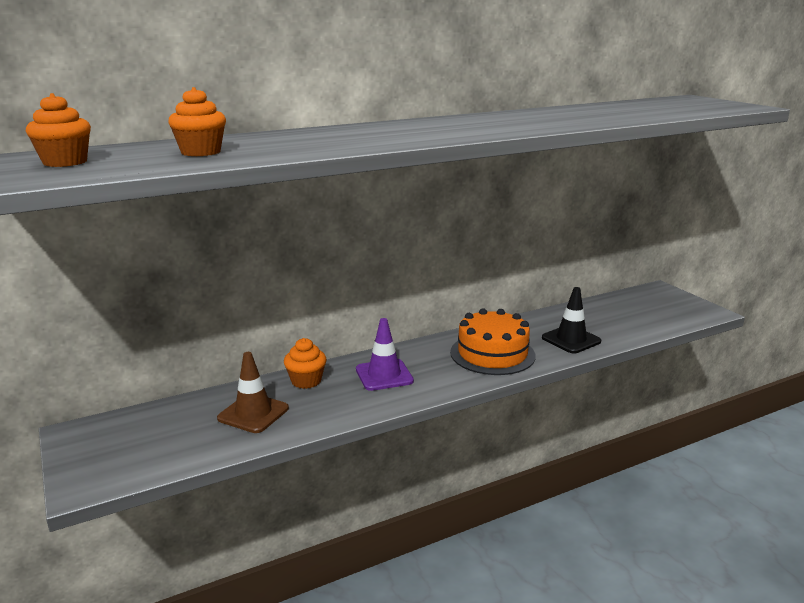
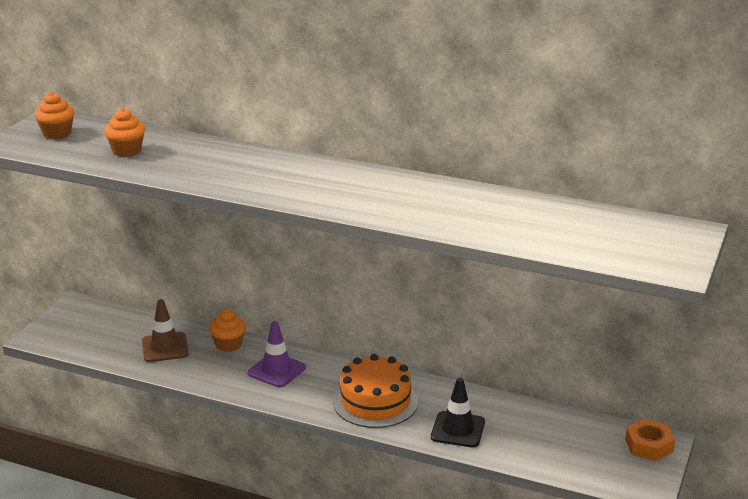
camera: 50 degrees right, 5 degrees up
none -> orange nut [625,419,675,461]

